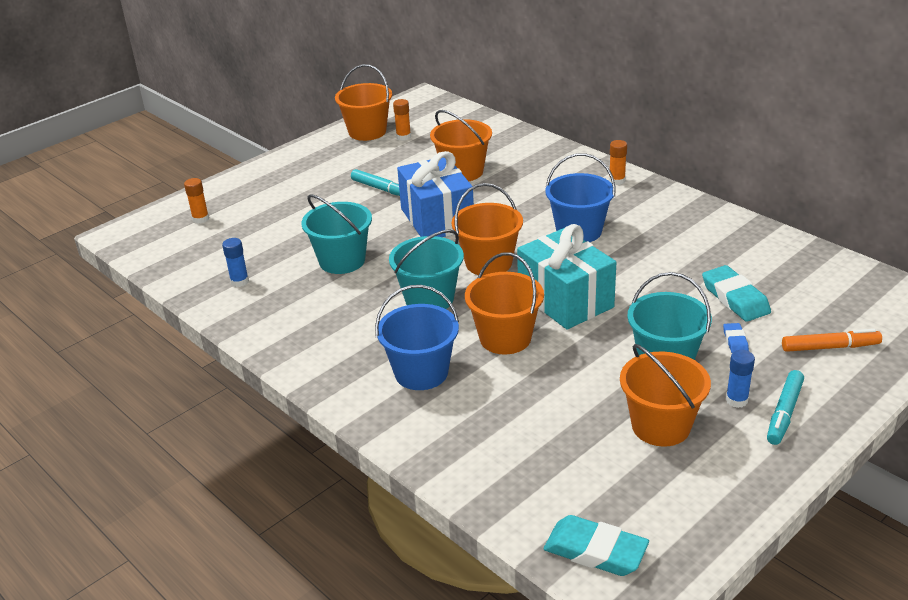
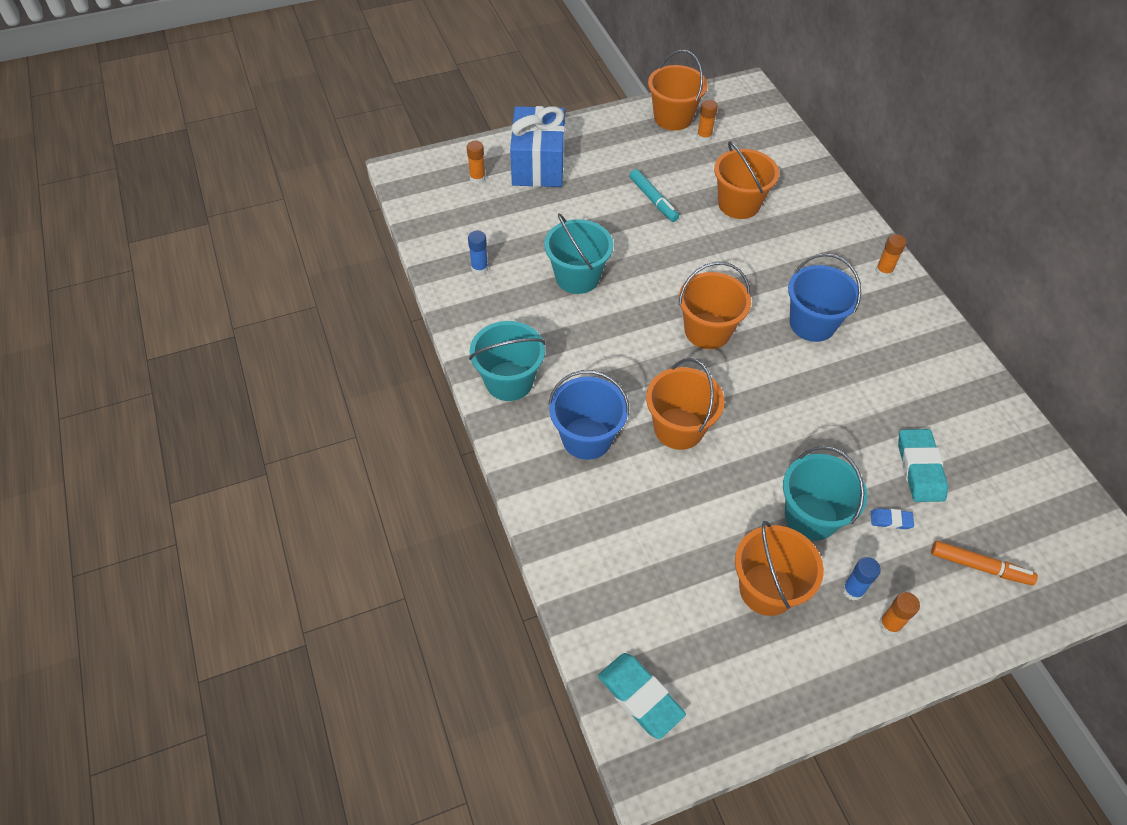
camera: 20 degrees right, 20 degrees up
turquoise bucket [389,229,464,309] -> turquoise bucket moved to [469,321,546,401]
blue gift [397,151,474,237] -> blue gift moved to [510,106,565,187]
turquoise gift [517,224,616,330] -> none
blue eraser [723,323,749,353] -> blue eraser turned 75 degrees clockwise [871,508,914,529]
turquoise marker [767,370,804,445] -> orange glue stick [879,592,920,635]

